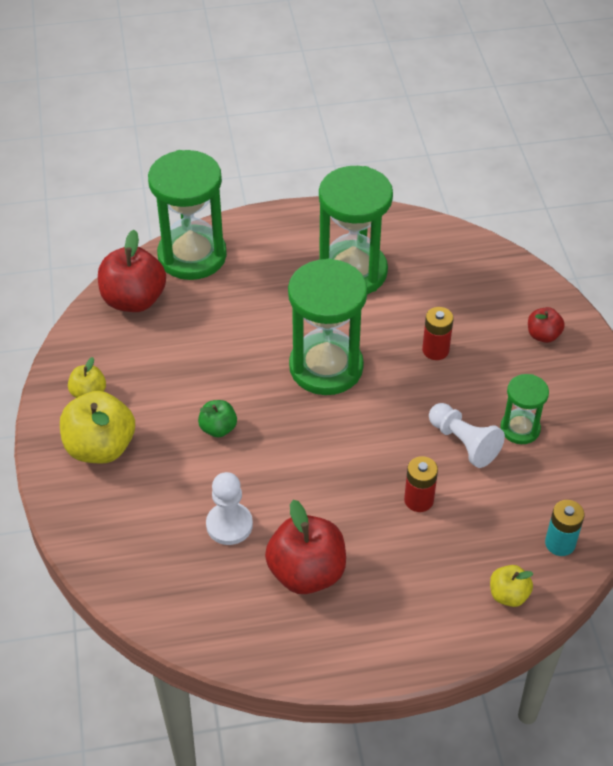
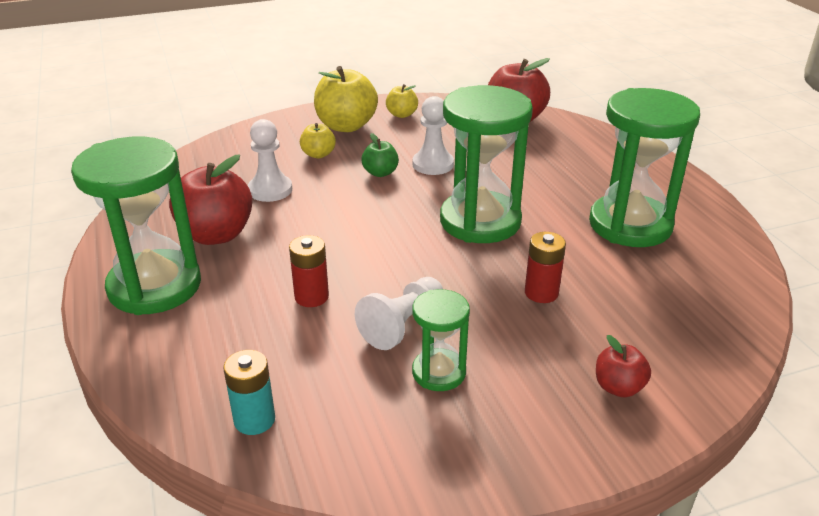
camera: 80 degrees right, 15 degrees down
green hourglass [148,150,227,280] -> green hourglass moved to [71,137,201,315]
yellow apple [490,565,534,607] -> yellow apple moved to [300,123,336,158]
none -> white pawn [412,96,454,175]

